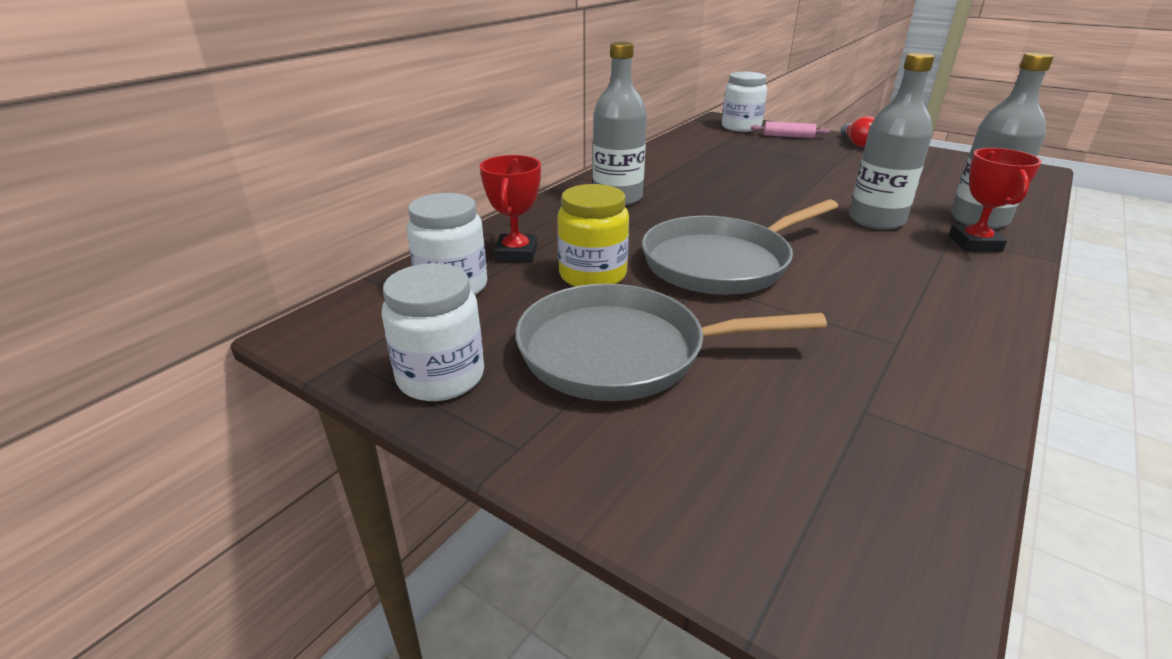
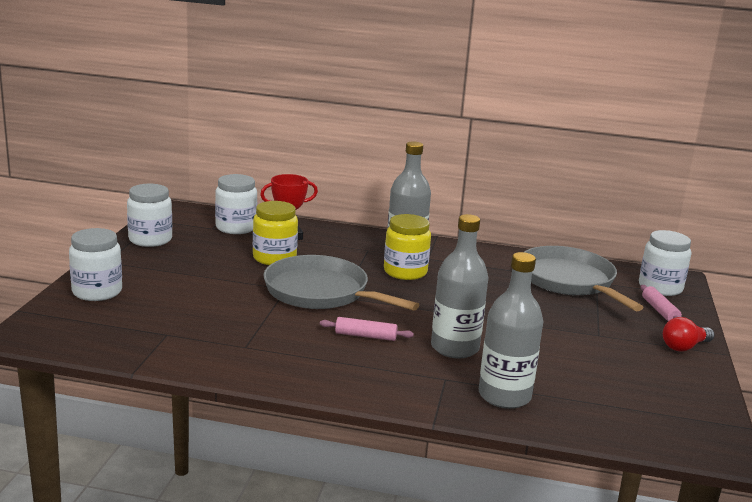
camera: 65 degrees right, 10 degrees down
grey pan [515,284,827,401] -> grey pan moved to [524,246,644,311]
red trophy [949,148,1041,252] -> none
none -> white jar [69,228,122,301]
none -> pink rolling pin [320,317,414,341]
none -> yellow jar [384,214,431,280]

